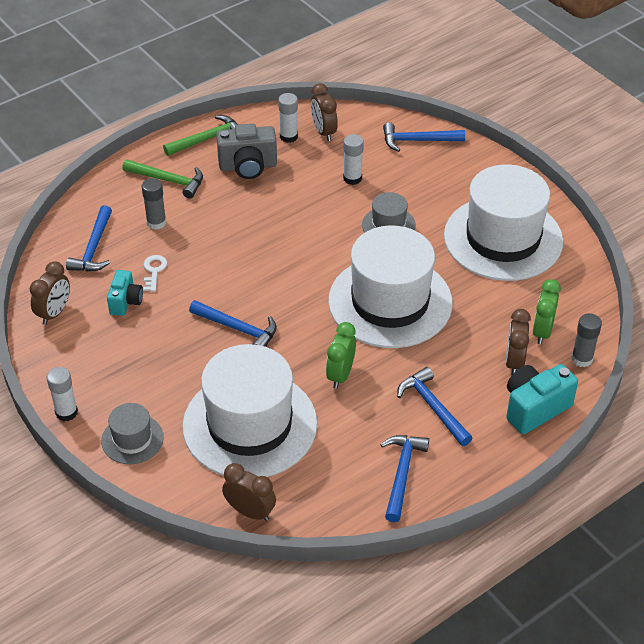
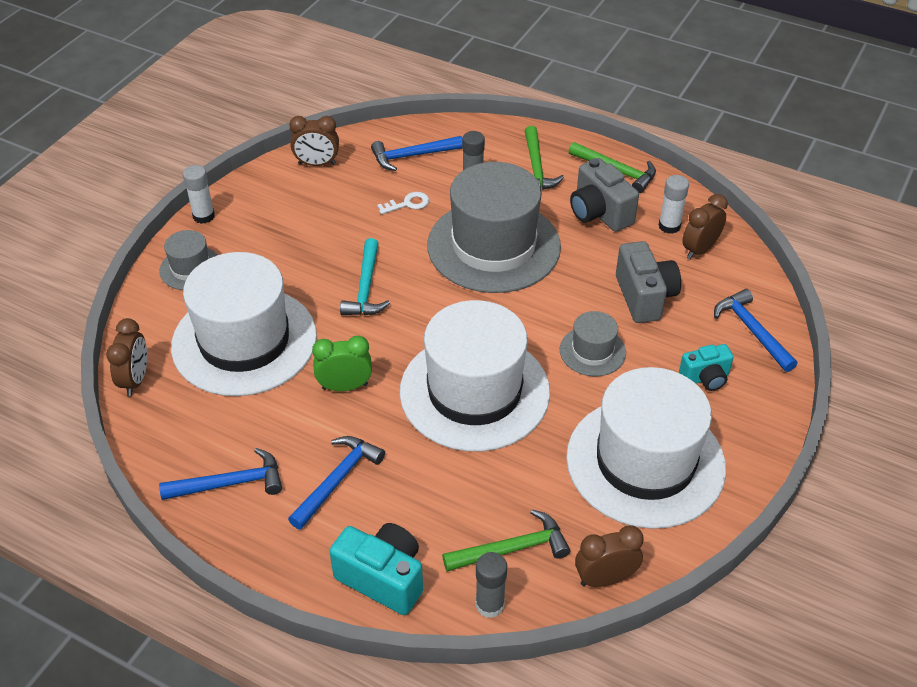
camera: 65 degrees right, 0 degrees up
turquoise camera [107,270,143,316] -> turquoise camera moved to [679,344,734,391]
blue hammer [189,300,277,347] -> turquoise hammer [340,238,390,315]
white glue stick [343,134,364,185] -> grey camera [616,241,681,323]
brown clock [506,309,531,375] -> brown clock moved to [575,525,644,587]
green clock [533,279,561,345] -> green hammer [442,509,570,572]
none -> grey hat [427,162,561,293]

